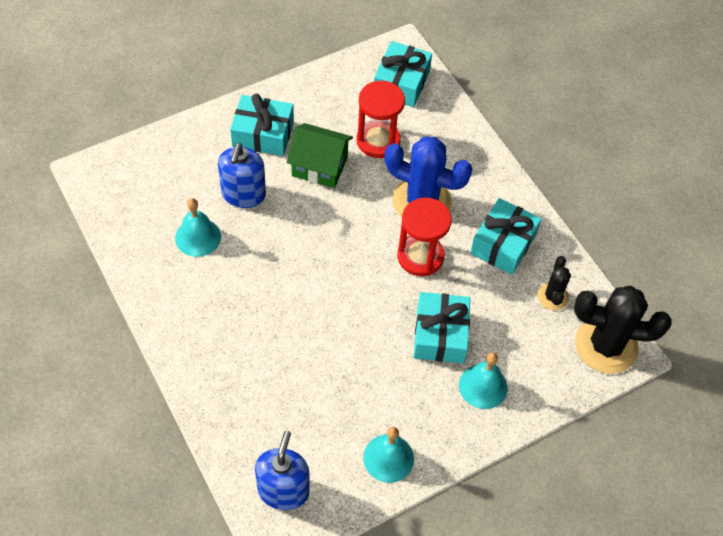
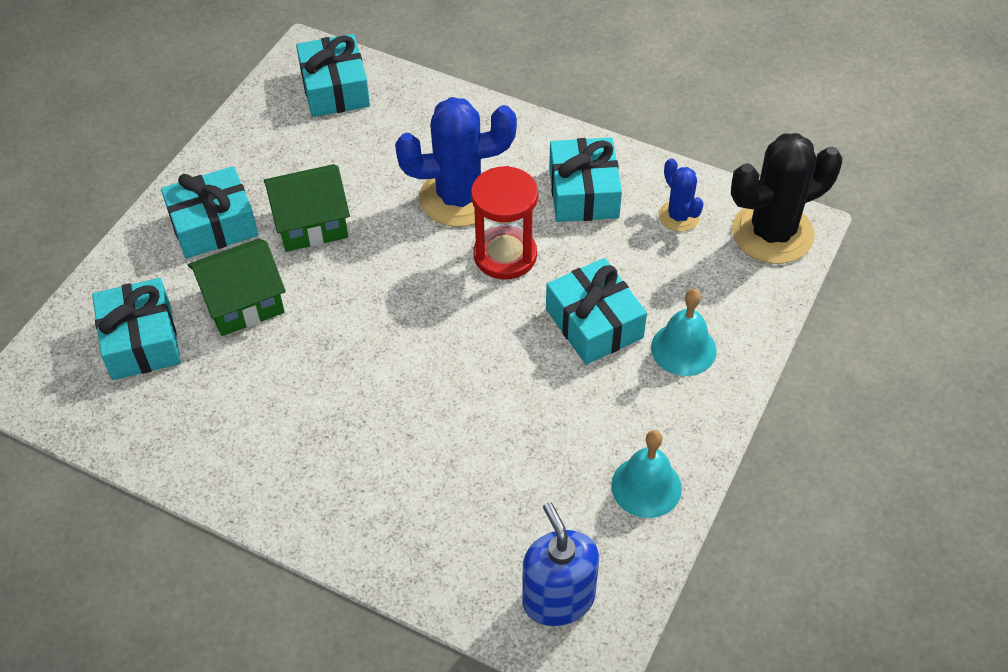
camera: 30 degrees left, 5 degrees down
turquoise bell [175,198,221,257] -> none
blue soap dispenser [218,143,266,208] -> green house [188,238,286,336]
red hourglass [356,81,405,158] -> none
black cactus [537,256,571,310] -> blue cactus [658,158,704,232]
none -> turquoise gift [92,278,181,380]

